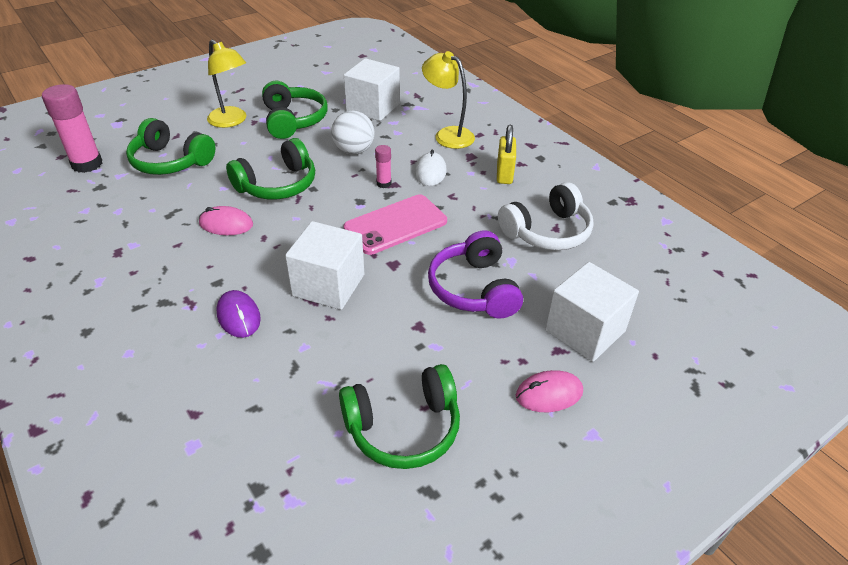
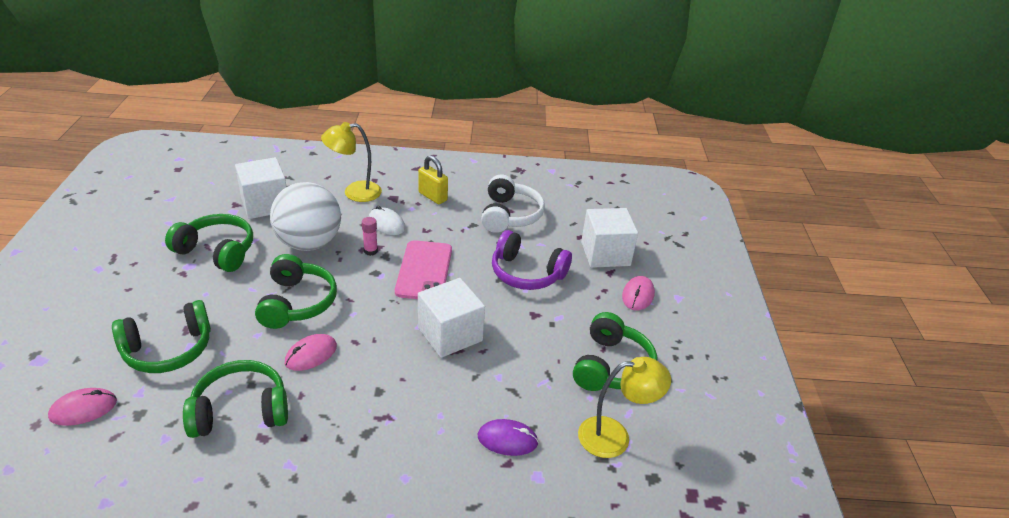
camera: 55 degrees left, 5 degrees down
pink glue stick [42,84,103,173] -> pink mouse [48,388,117,426]
yellow lamp [207,39,246,128] -> yellow lamp moved to [578,357,671,458]
purple mouse [217,290,261,338] -> purple mouse moved to [478,419,538,456]
white ball [331,111,375,155] -> white ball [270,182,341,251], size x1.61
none -> green headphones [183,360,288,438]

